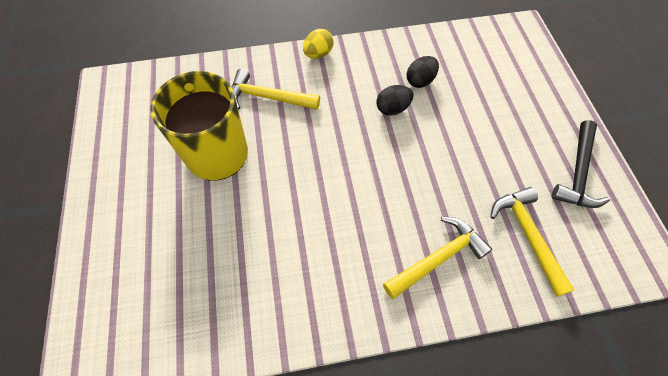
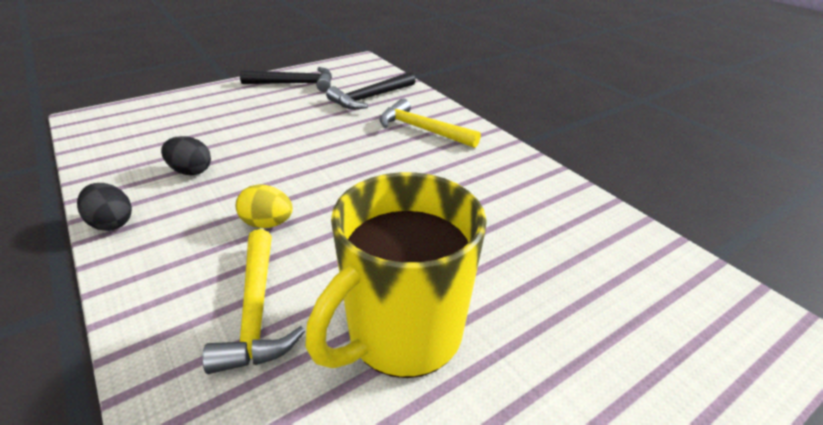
camera: 115 degrees left, 25 degrees down
yellow egg [303,29,334,59] -> yellow egg moved to [236,184,293,228]
black egg [377,85,413,116] -> black egg moved to [77,183,132,231]
yellow hammer [490,187,574,297] -> black hammer [326,72,416,109]

